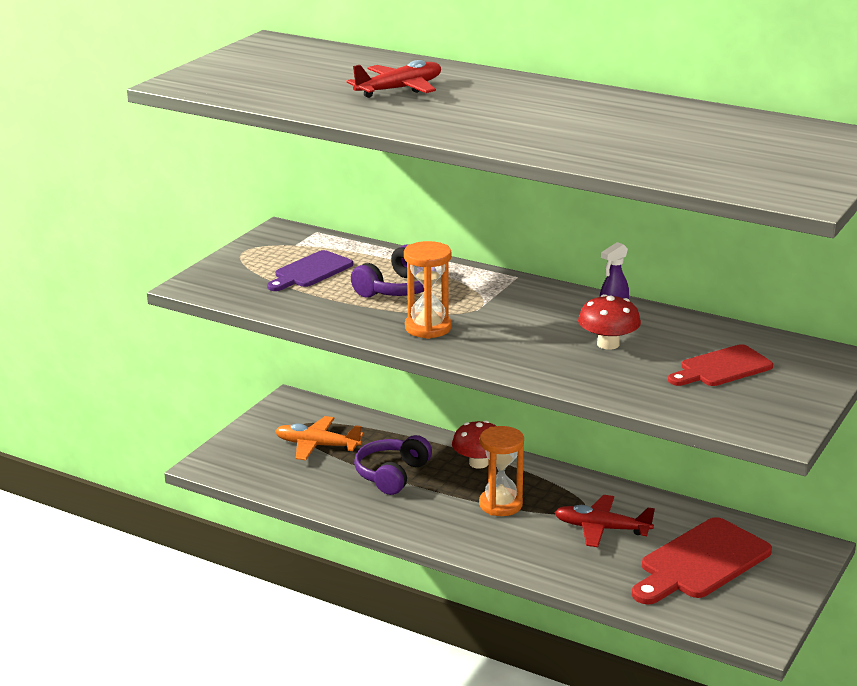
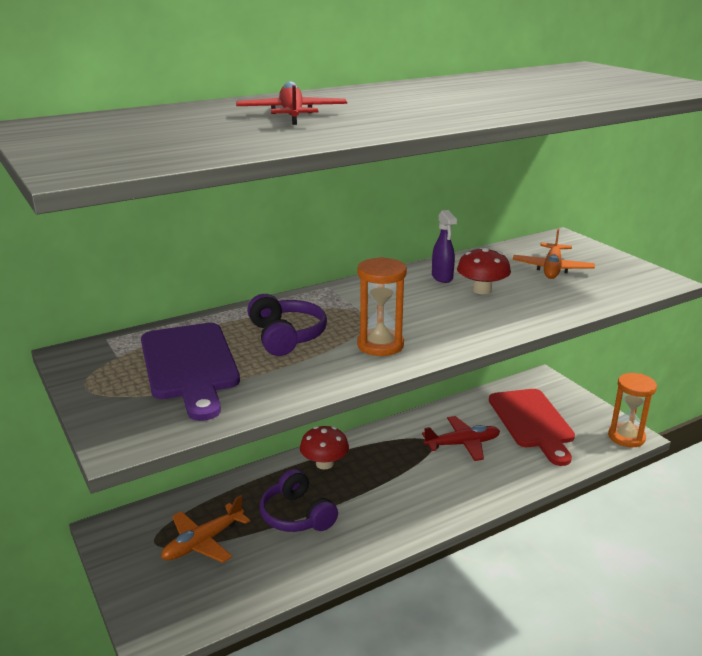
camera: 60 degrees left, 0 degrees up
purple cutting board [267,250,353,291] -> purple cutting board [141,323,240,421], size x1.59
orange hourglass [479,426,524,516] -> orange hourglass moved to [608,373,657,447]
red plane [554,495,655,547] -> red plane turned 150 degrees counterclockwise [422,416,500,461]
red cutting board [668,344,773,386] -> orange plane [513,228,595,279]

